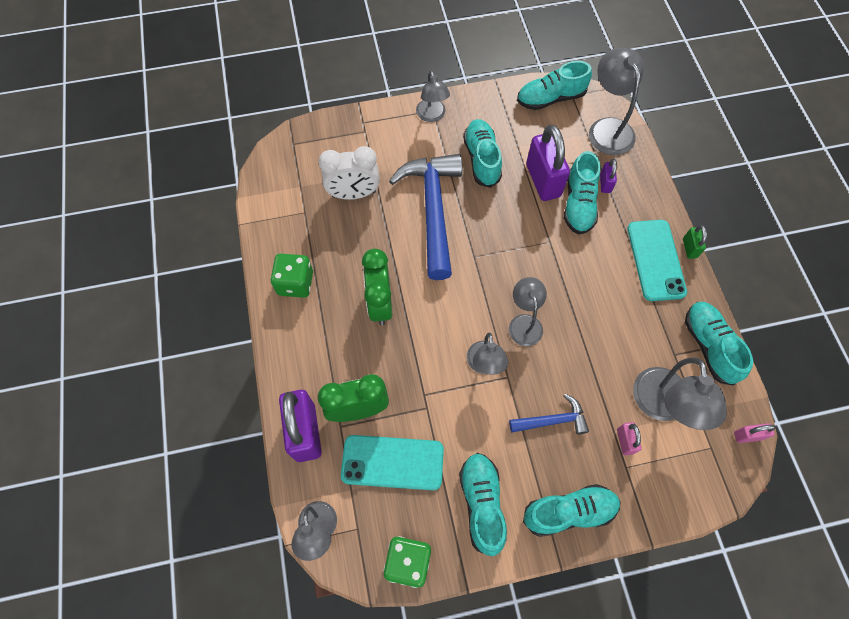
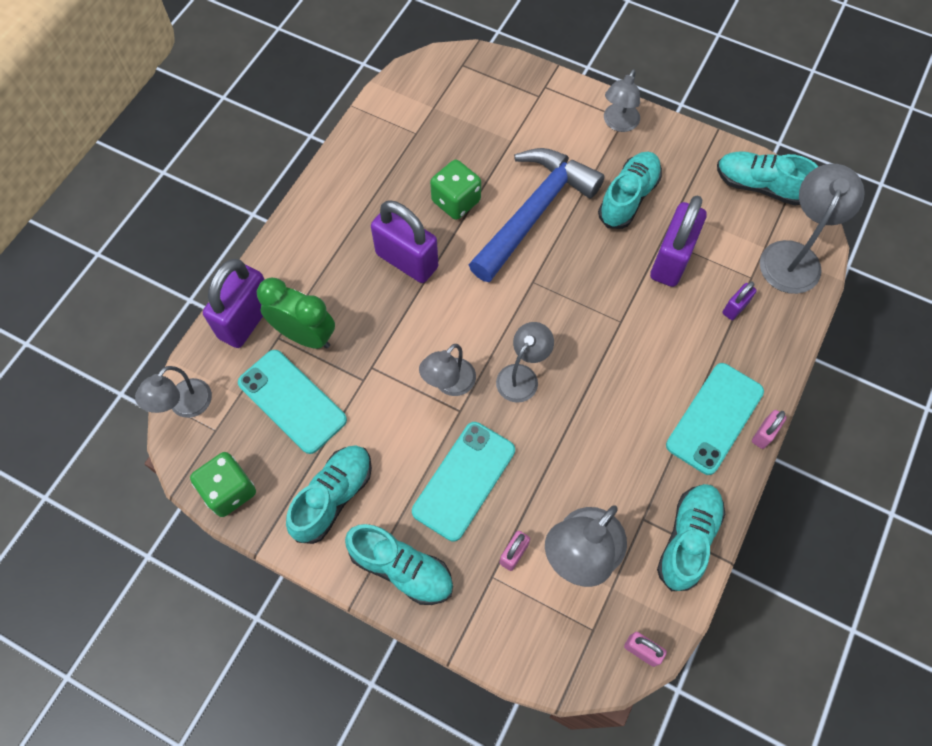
camera: 40 degrees right, 0 degrees up
green dice [270,254,313,298] -> green dice moved to [430,160,481,220]
white clock [319,146,380,200] -> none
green clock [362,249,392,325] -> purple padlock [371,200,438,283]
blue hammer [509,394,589,435] -> turquoise phone [412,422,515,541]
turquoise shoe [564,151,600,235] -> none
green padlock [683,225,707,259] -> pink padlock [752,410,787,449]

